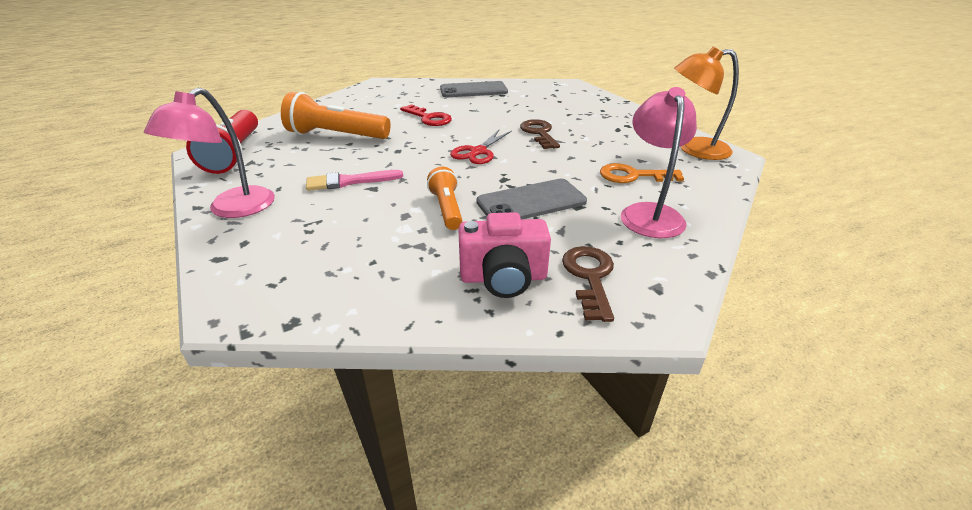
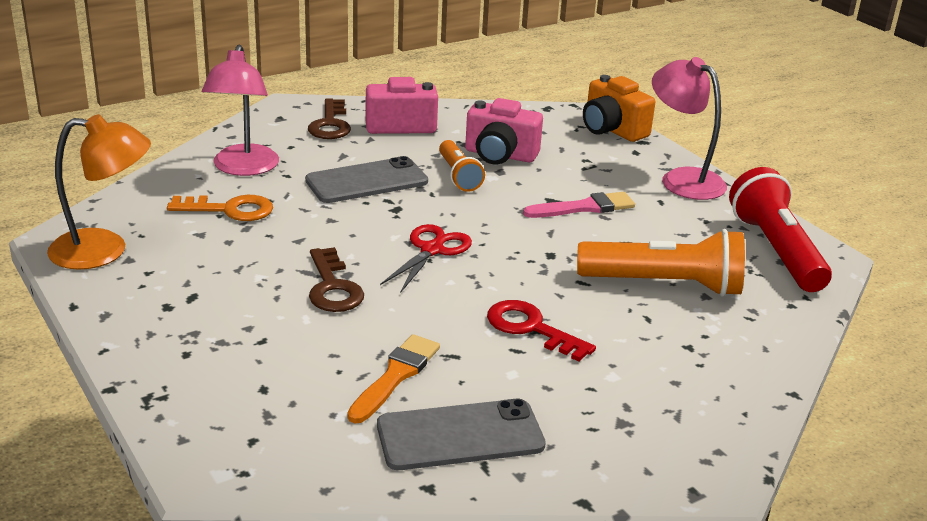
camera: 175 degrees right, 5 degrees down
pink lamp [144,87,275,218] -> pink lamp turned 60 degrees counterclockwise [652,57,727,200]
none -> orange brush [347,334,440,423]
none -> pink camera [465,98,543,165]
none -> orange camera [583,75,655,142]

